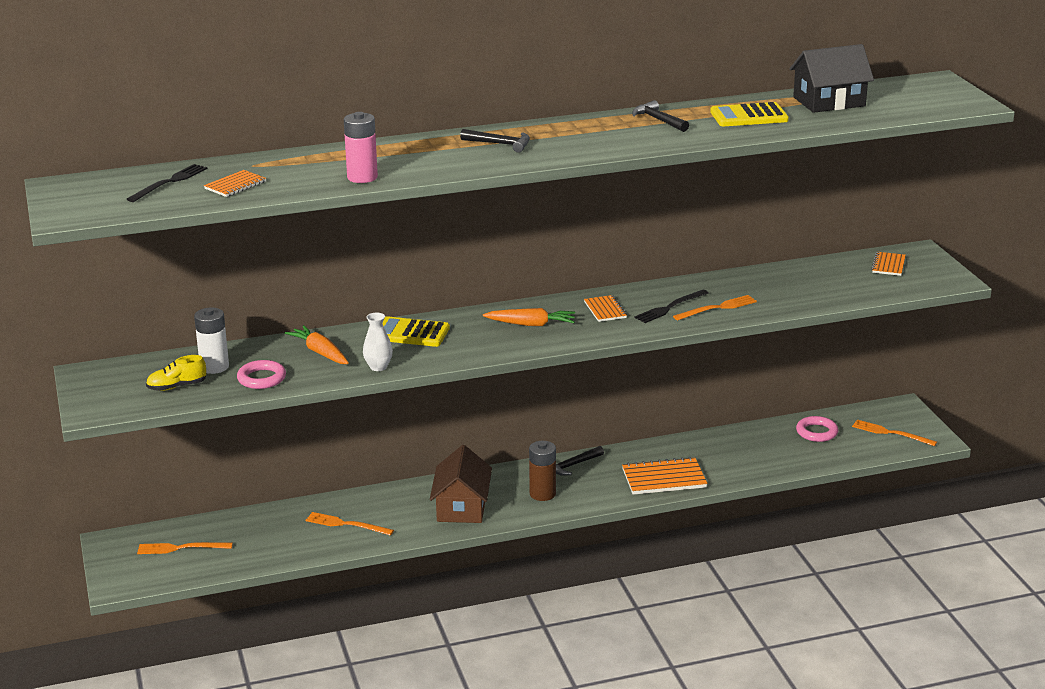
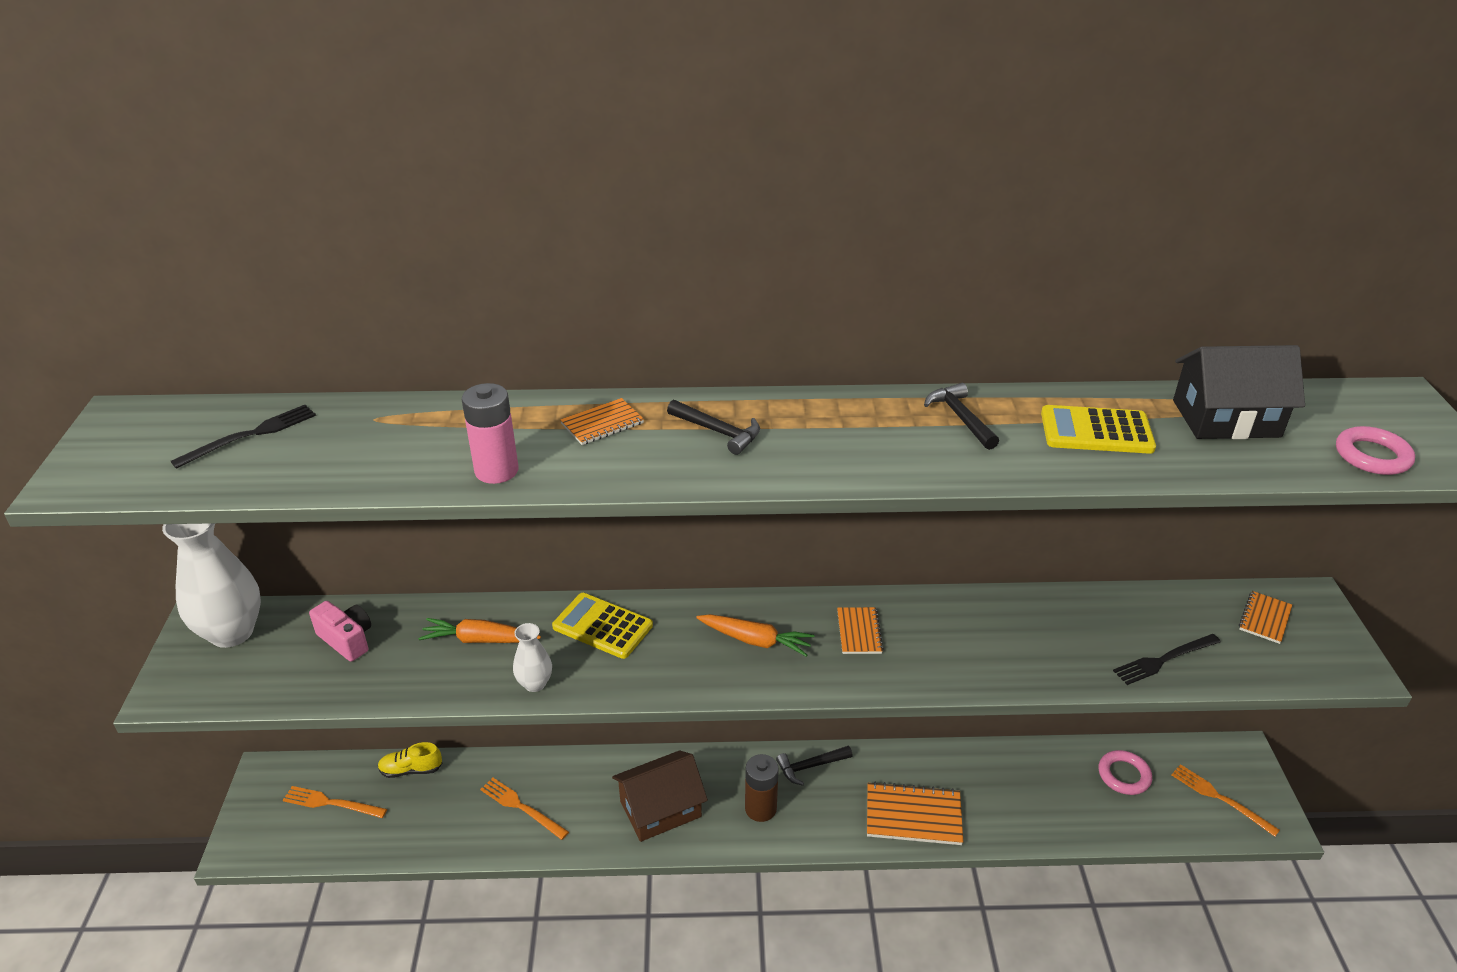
camera: 15 degrees right, 10 degrees up
yellow shoe [146,355,206,391] -> yellow shoe moved to [378,742,442,778]
white battery [194,307,229,374] -> pink camera [309,601,371,662]
orange notebook [204,170,266,197] -> orange notebook moved to [560,398,644,445]
pink ring [237,360,286,389] -> pink ring moved to [1336,426,1415,475]
orange carrot [285,325,349,364] -> orange carrot turned 60 degrees counterclockwise [418,618,541,643]
brown house [430,445,492,523] -> brown house turned 45 degrees clockwise [612,750,708,842]
black fork [634,290,708,323] -> black fork moved to [1113,634,1221,685]
orange fork [673,295,757,320] -> none
none -> white vase [162,523,261,648]

